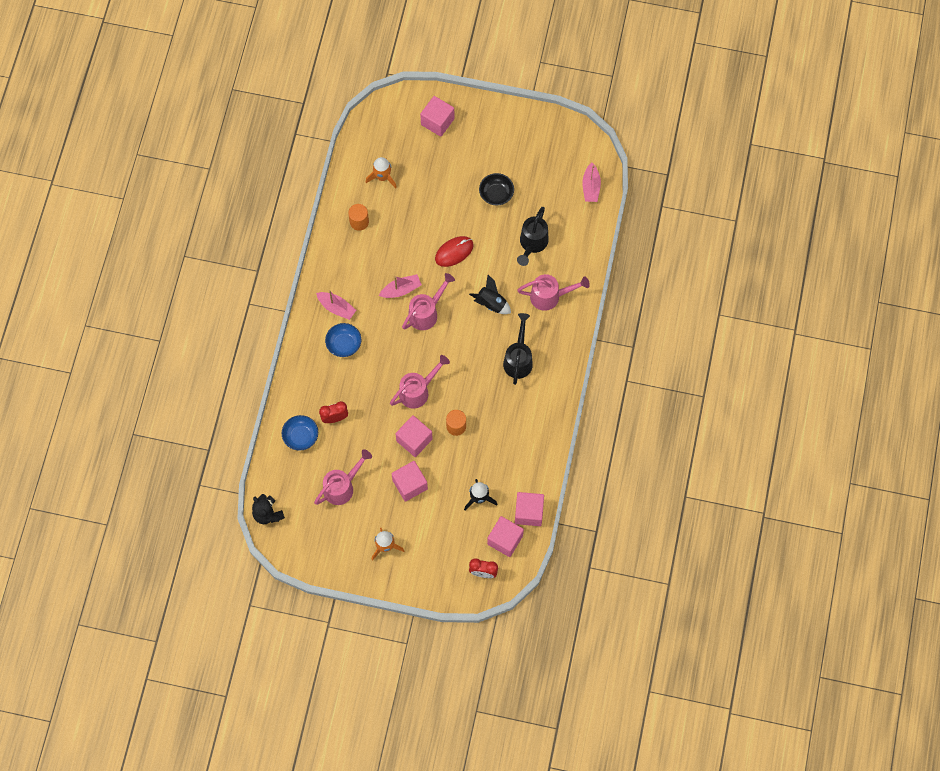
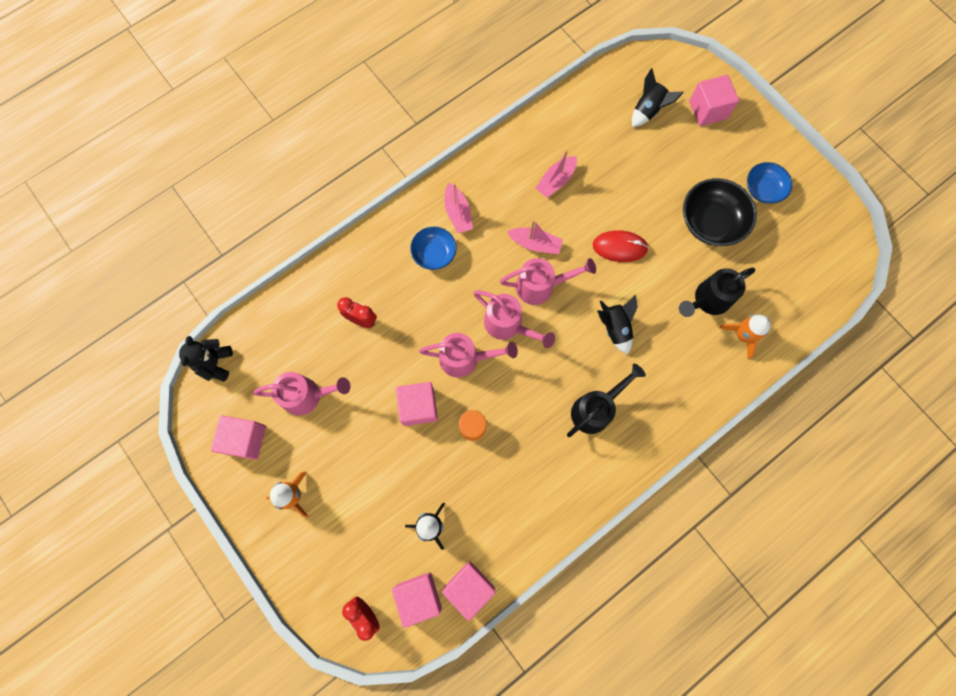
camera: 40 degrees right, 5 degrees up
blue bowl [282,415,318,451] -> blue bowl moved to [747,162,792,204]
orange cylinder [348,204,369,231] -> none
orange rocket [366,157,397,188] -> orange rocket moved to [719,315,771,359]
pink cube [392,461,428,502] -> pink cube moved to [211,415,266,460]
black bowl [479,173,514,205] -> black bowl [683,178,757,246], size x1.59
pink watering can [517,274,590,311] -> pink watering can moved to [473,290,555,348]
pink boat [582,163,601,202] -> pink boat moved to [535,150,577,198]
none -> black rocket [632,68,684,127]

